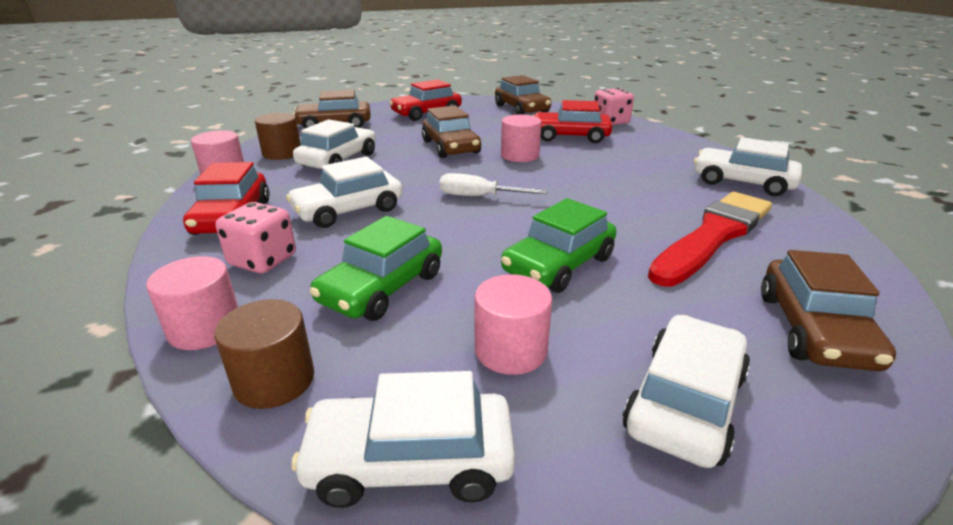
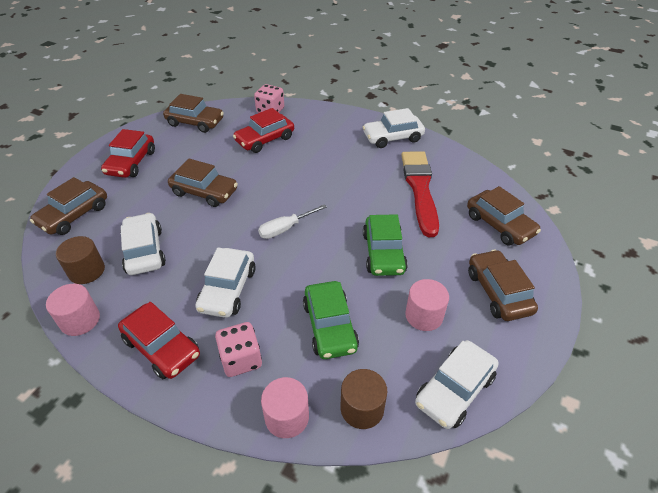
camera: 45 degrees left, 15 degrees up
pink cylinder [501,114,542,162] -> none
white car [623,315,750,468] -> brown car [468,250,538,321]

